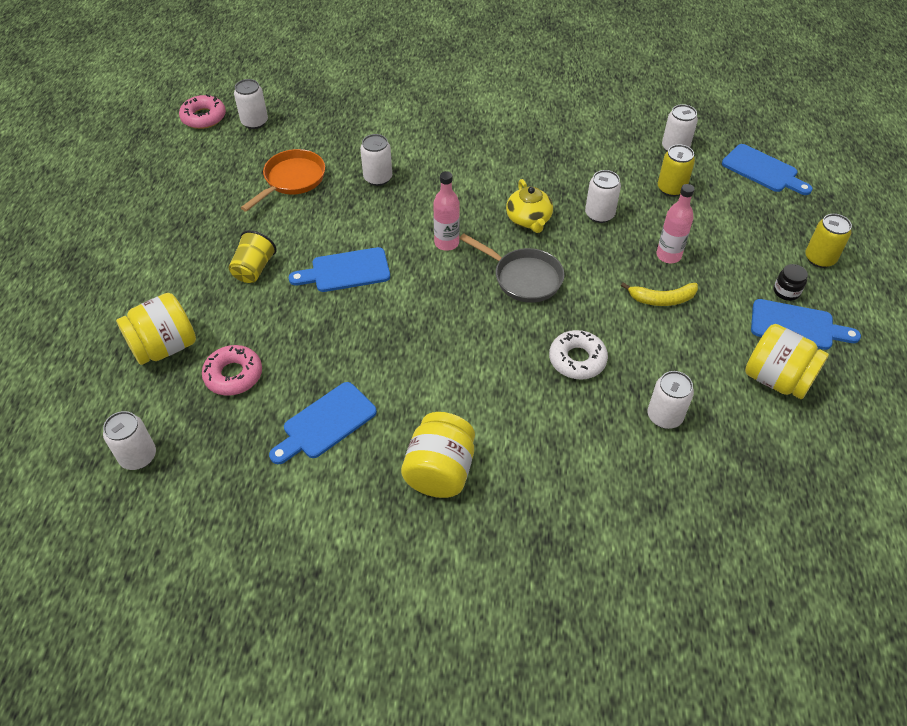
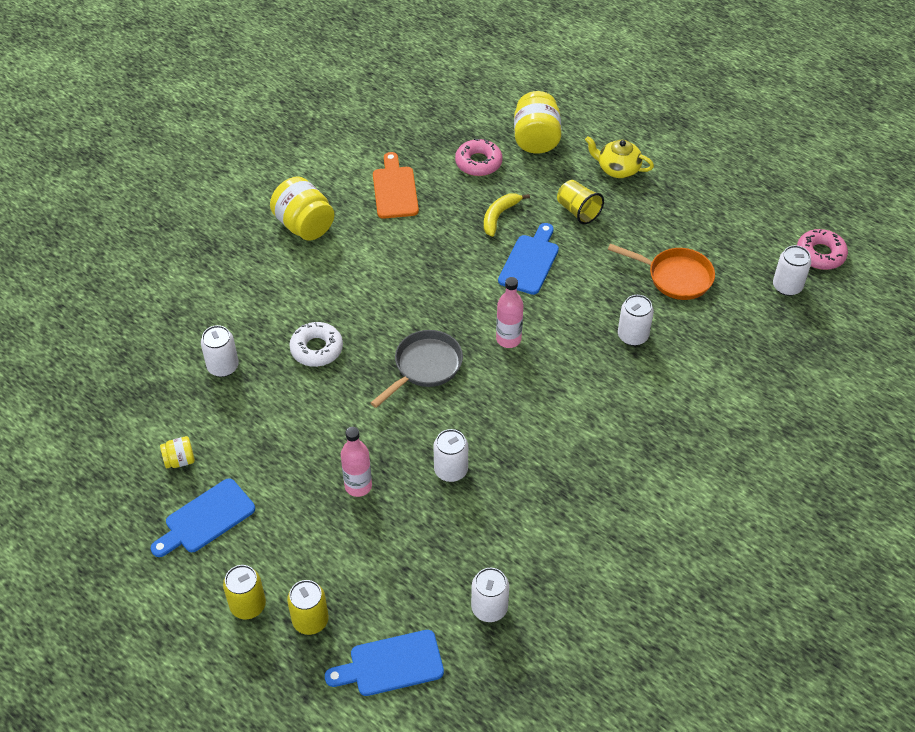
camera: 125 degrees right, 0 degrees up
white can [103,411,156,470] -> none
orange pan [241,149,325,212] -> orange pan turned 45 degrees counterclockwise [608,244,715,300]
blue cutting board [269,382,377,464] -> orange cutting board [373,152,419,219]
grey pan [459,233,564,303] -> grey pan turned 150 degrees clockwise [371,330,463,408]
yellow teapot [506,179,553,233] -> yellow teapot moved to [585,136,654,178]
yellow banana [621,282,698,306] -> yellow banana moved to [484,193,530,237]
yellow can [658,144,695,197] -> yellow can moved to [287,580,329,635]
yellow jar [745,324,829,399] -> yellow jar [160,436,195,468], size x0.51
black jar [774,264,808,301] -> none

